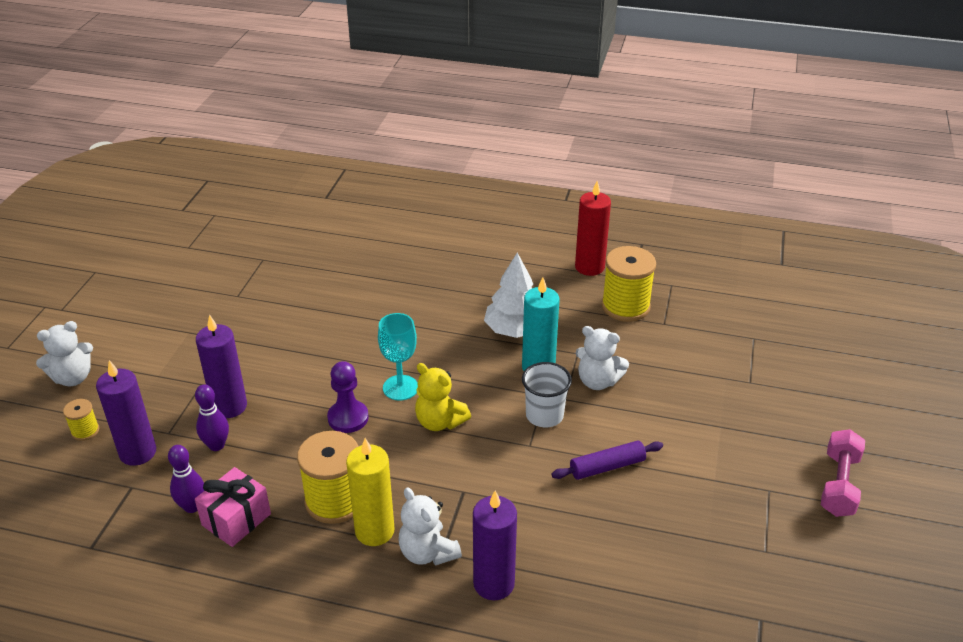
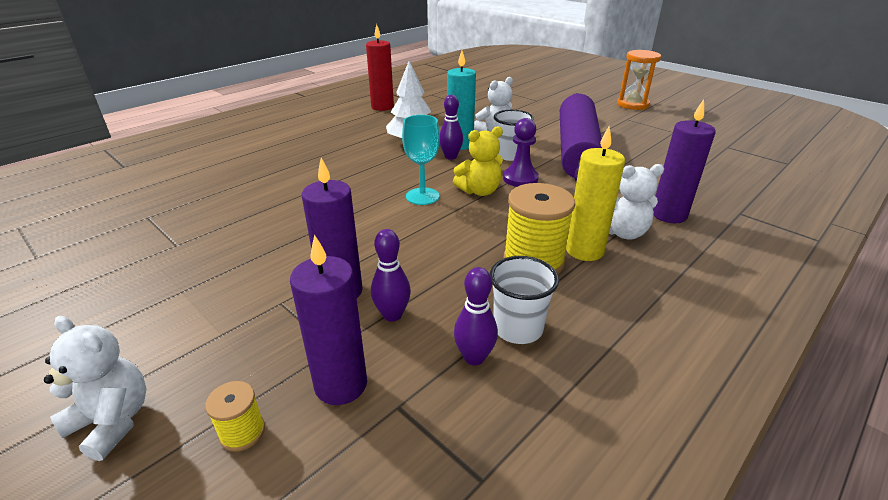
camera: 60 degrees left, 5 degrees down
white teddy bear [36,321,93,386] -> white teddy bear turned 60 degrees counterclockwise [44,316,146,461]
pink gift [195,467,271,547] -> white cup [490,256,559,344]
purple pawn [327,361,369,433] -> purple pawn moved to [503,118,539,187]
purple rolling pin [551,441,663,480] -> purple rolling pin [560,93,602,182], size x2.40
yellow spool [601,246,656,322] -> none
pink dumbbell [821,429,865,517] -> orange hourglass [617,50,661,110]
none -> purple bowling pin [440,95,463,160]

